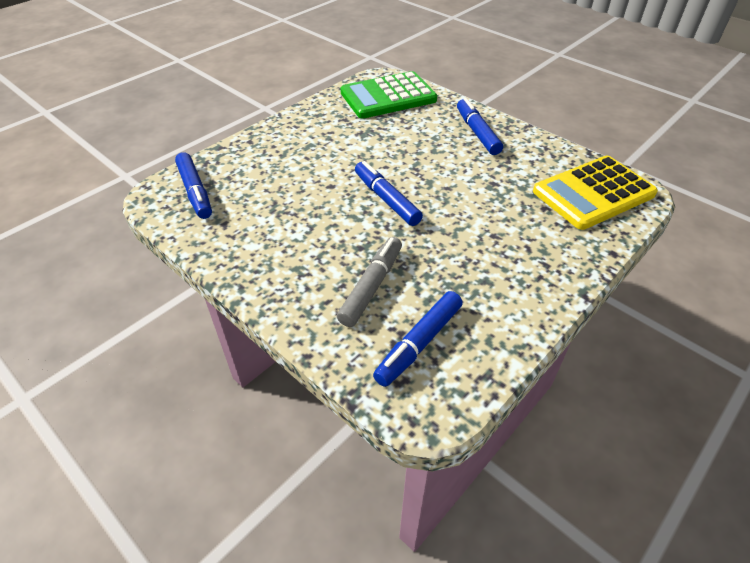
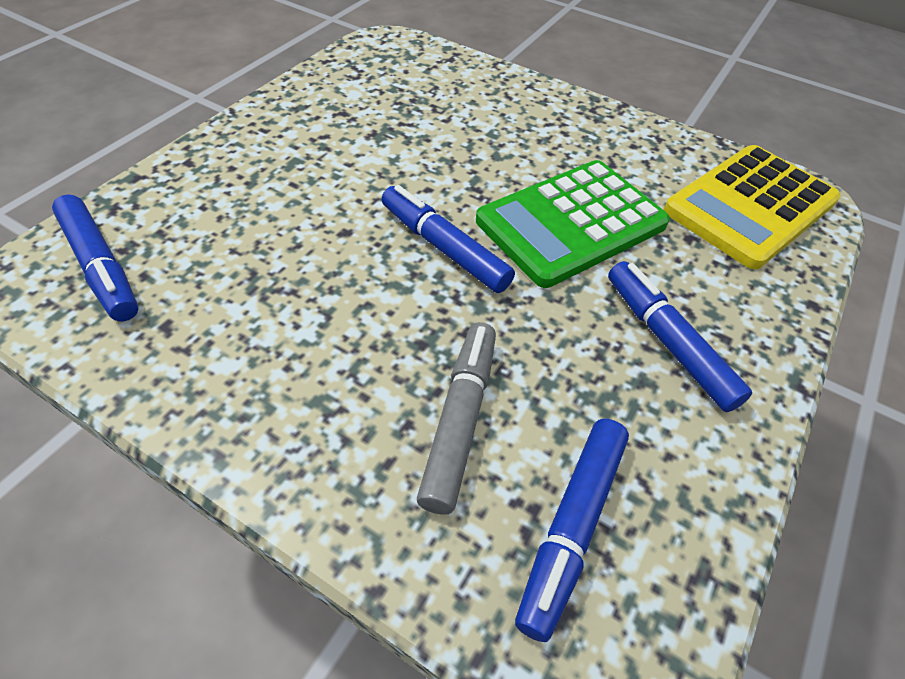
camera: 15 degrees left, 5 degrees up
green calculator [340,71,437,119] -> green calculator moved to [476,160,670,288]
blue marker [457,98,503,155] -> blue marker moved to [608,261,752,412]

